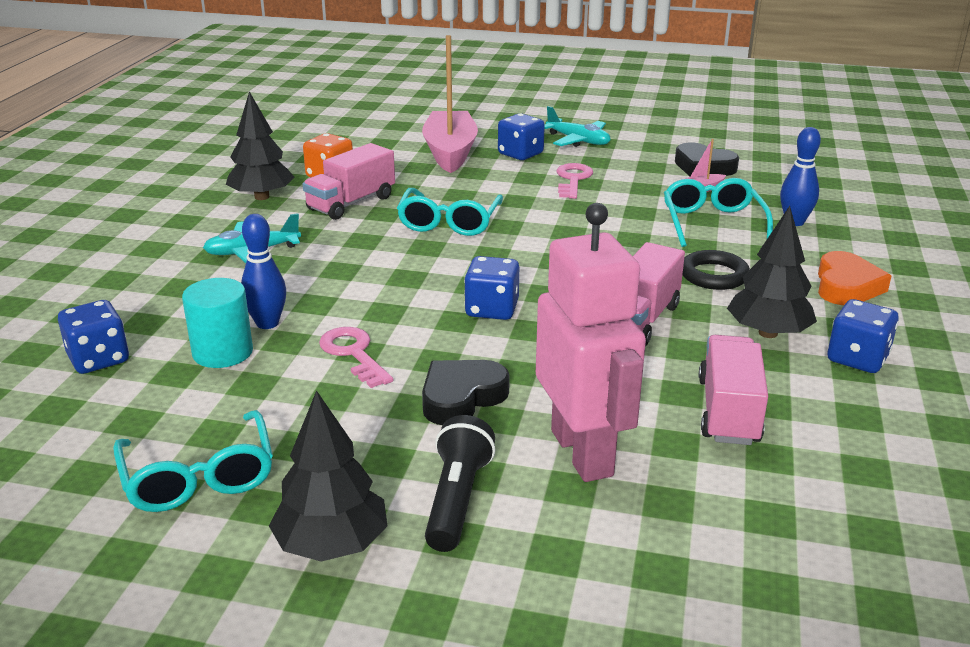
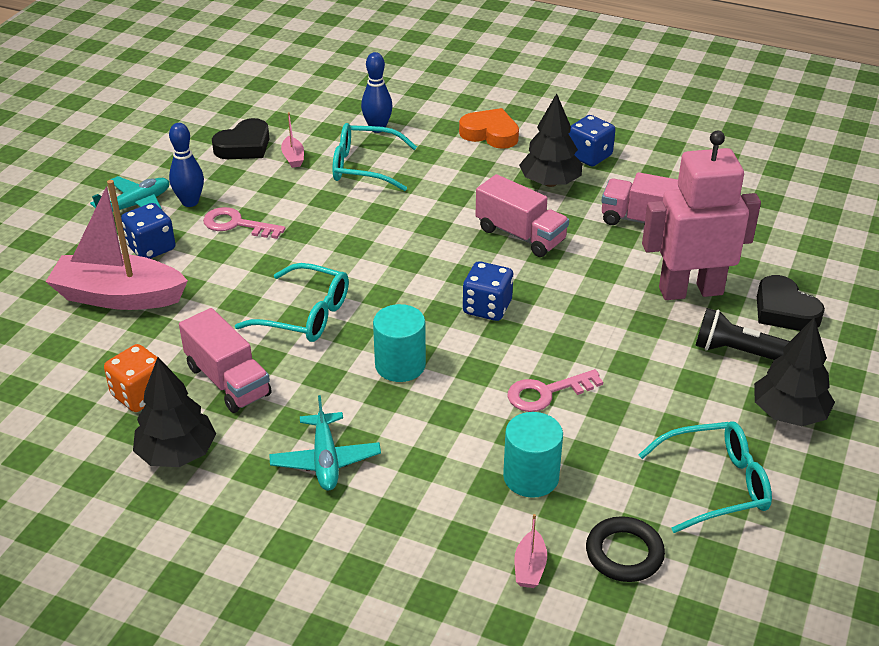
camera: 80 degrees left, 10 degrees up
blue dice [58,300,129,374] -> pink boat [514,514,547,588]
blue bowling pin [241,214,286,329] -> blue bowling pin moved to [169,123,204,207]
black heart [422,360,510,425] -> black heart moved to [757,275,825,331]
black ring [682,250,750,290] -> black ring moved to [586,516,665,582]
none -> turquoise cylinder [373,304,426,382]

